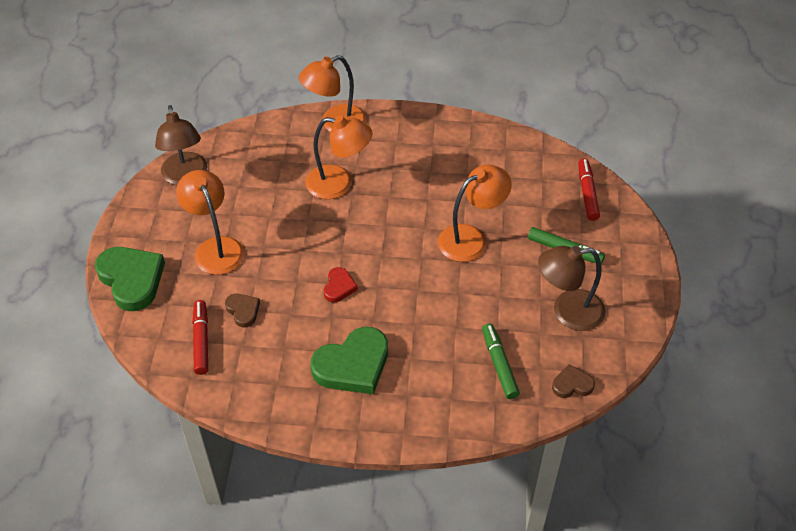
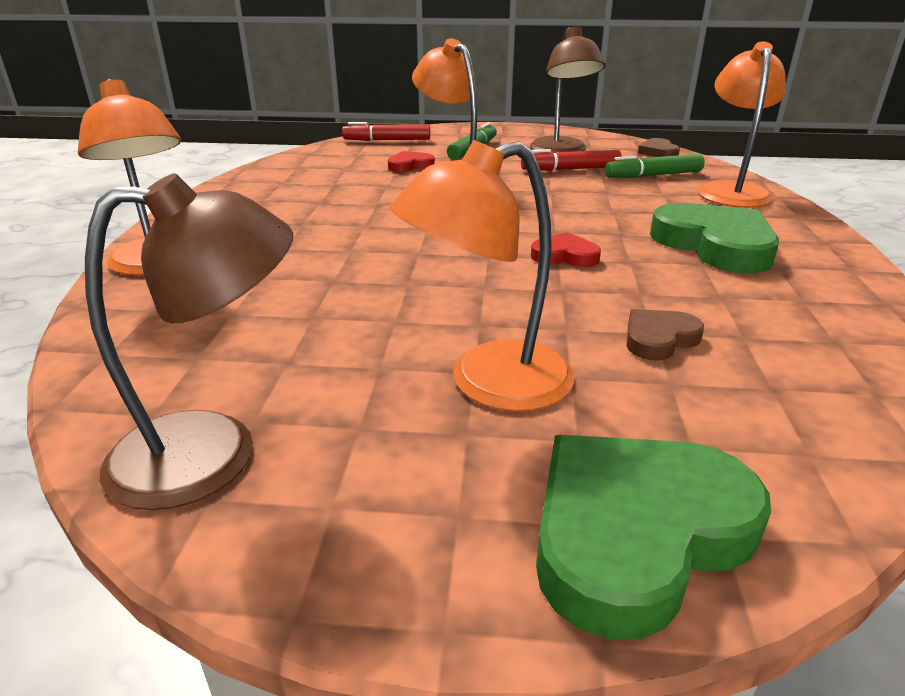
camera: 90 degrees left, 20 degrees down
red marker [192,300,208,375] -> red marker moved to [521,149,622,171]
orange lamp [305,116,372,199] -> orange lamp moved to [698,41,786,208]
none -> red heart [388,151,435,172]

